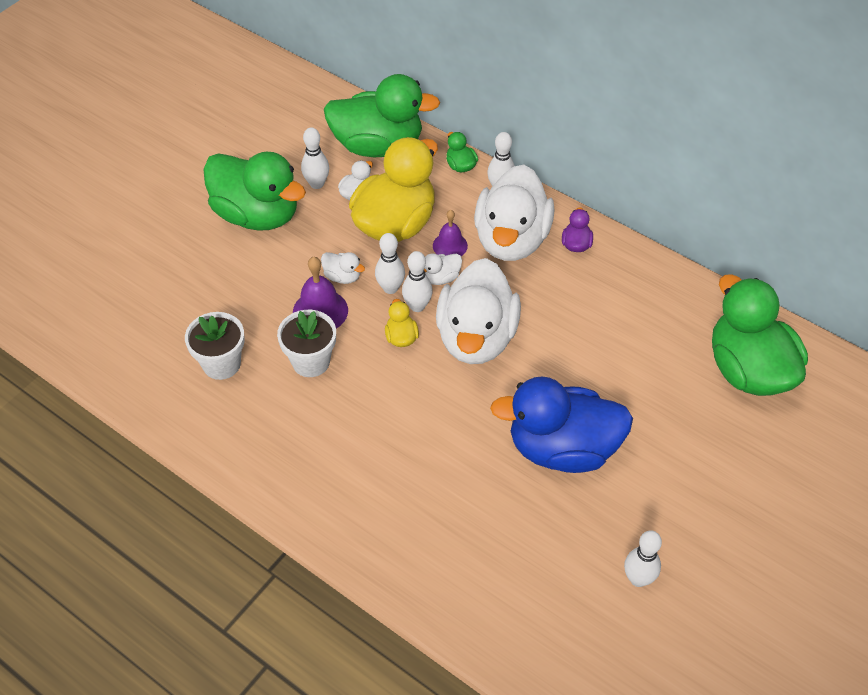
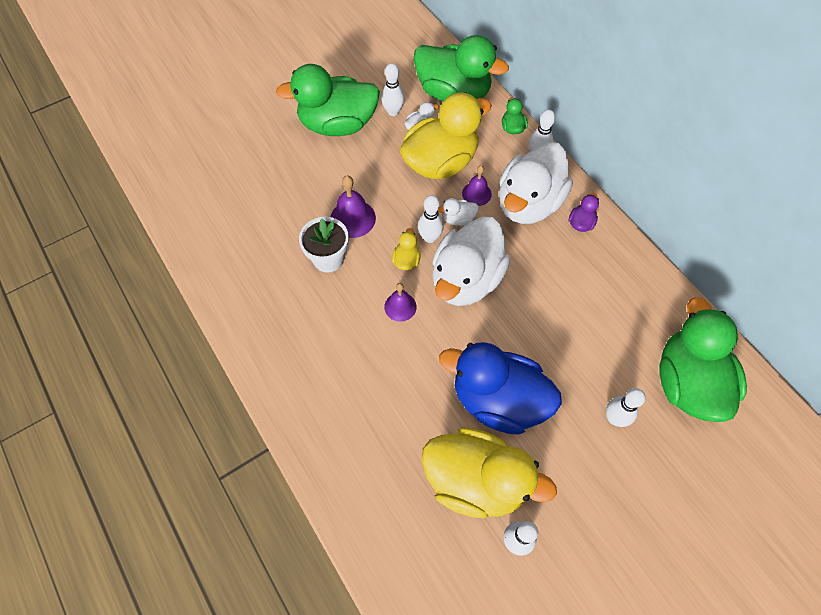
camera: 20 degrees right, 10 degrees up
white flower pot [185,312,245,380] -> none
green duck [203,152,306,231] -> green duck turned 120 degrees clockwise [276,64,380,136]
white duck [321,252,365,284] -> none
white bowling pin [375,233,405,294] -> white bowling pin moved to [606,388,646,427]
none -> purple bell [384,283,417,322]
none -> yellow duck [422,427,557,518]

